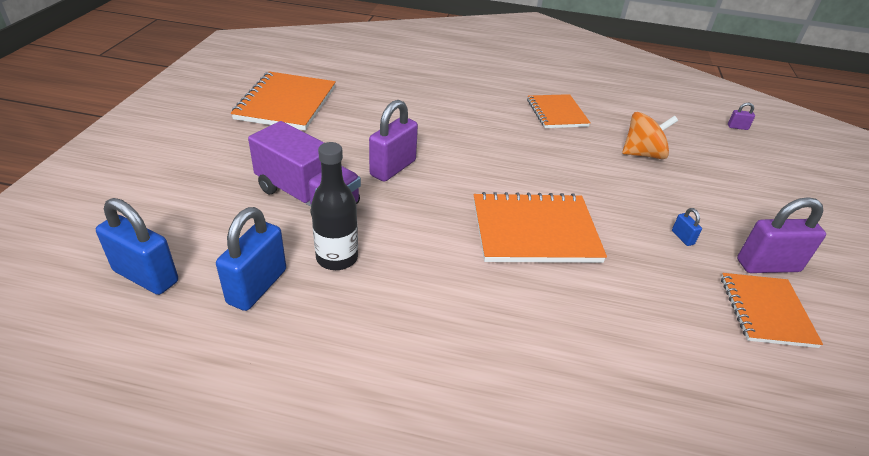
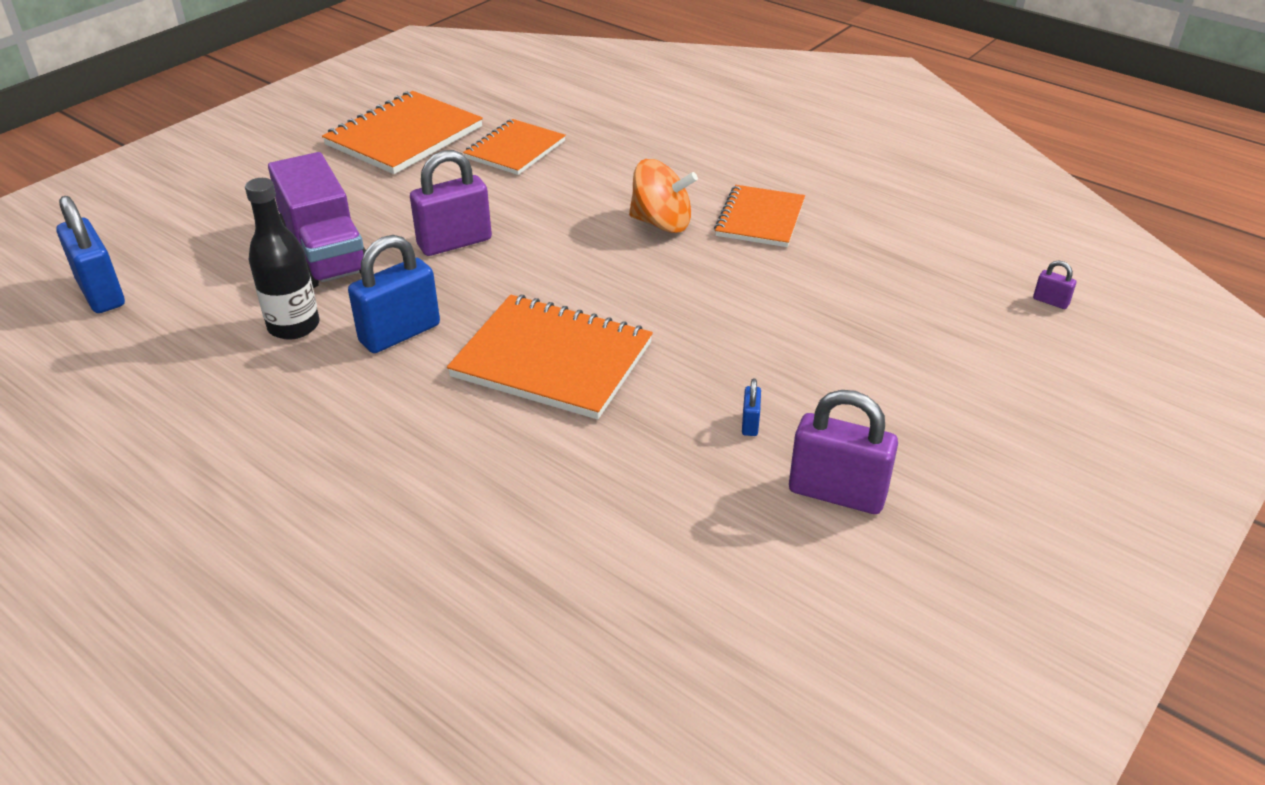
camera: 30 degrees right, 0 degrees up
blue padlock [216,207,286,311] -> blue padlock moved to [348,235,440,353]
orange spinning top [622,112,678,159] -> orange spinning top moved to [629,159,698,233]
orange notebook [721,273,823,348] -> orange notebook moved to [463,119,566,175]

